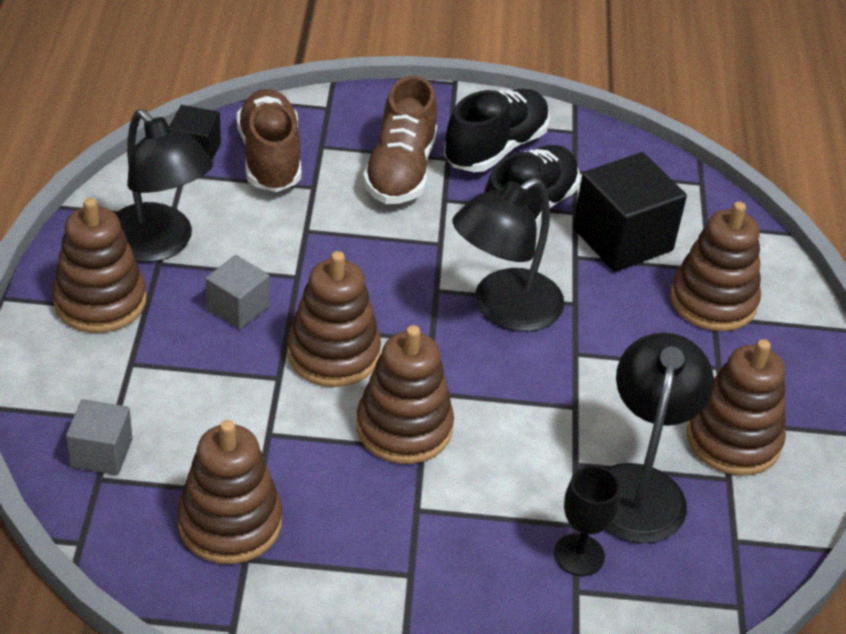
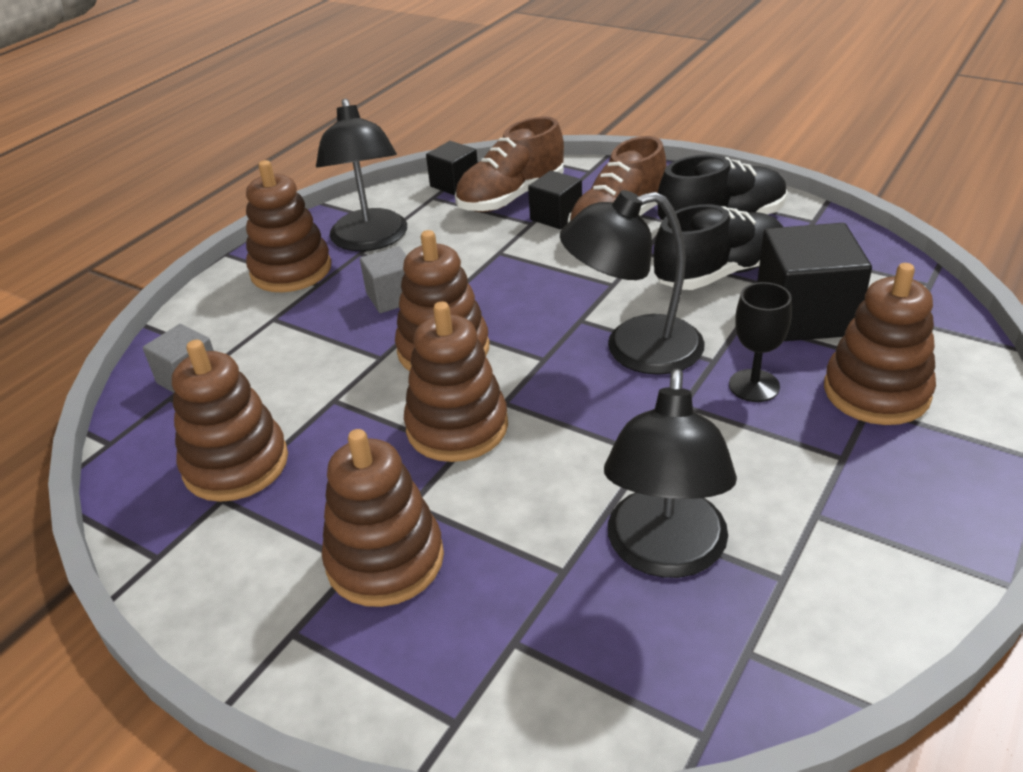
camera: 35 degrees right, 5 degrees down
brown shoe [237,89,301,192] -> brown shoe turned 150 degrees counterclockwise [455,116,564,212]
black goblet [554,465,620,576] -> black goblet moved to [729,282,792,402]
black lamp [605,333,714,543] -> black lamp turned 150 degrees clockwise [604,368,737,578]
brown stacking toy [687,339,786,476] -> brown stacking toy moved to [322,429,444,607]
none -> black cube [528,170,582,229]

